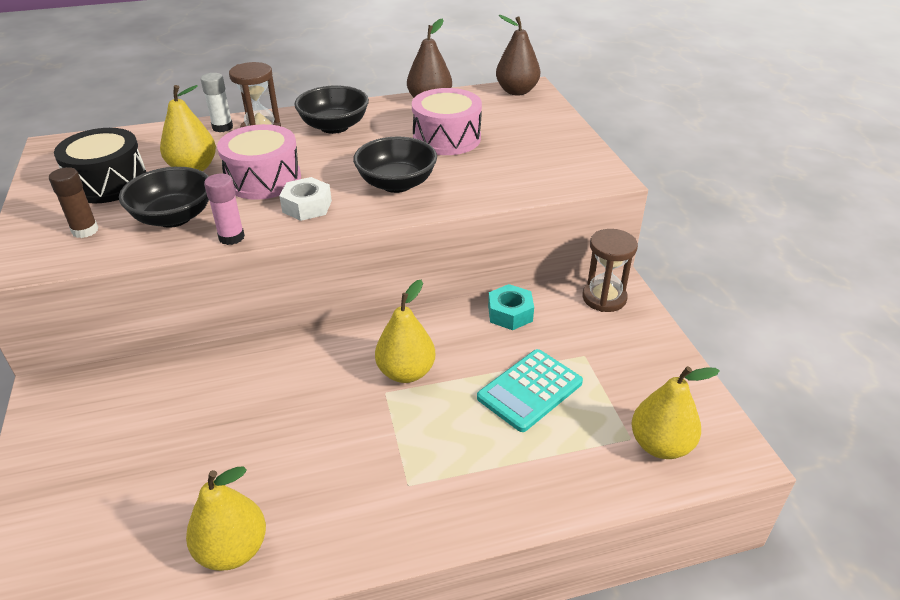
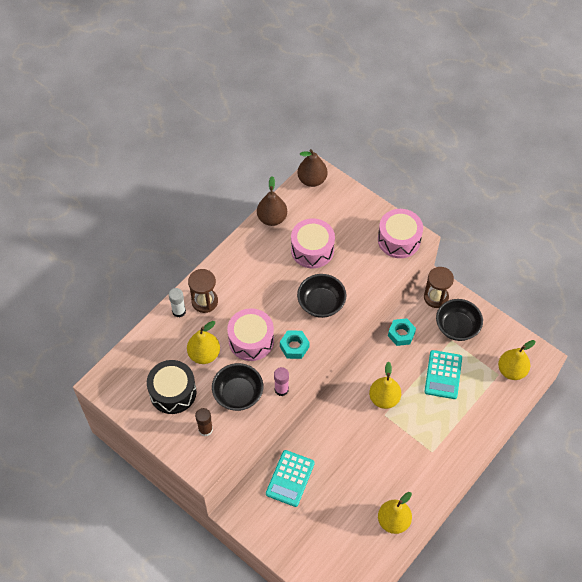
camera: 35 degrees left, 20 degrees up
white nut [279,177,332,221] -> turquoise nut [280,330,310,359]
black bowl [294,85,369,134] -> black bowl moved to [436,299,483,341]
none -> turquoise calculator [266,450,315,507]
none -> pink drum [378,209,423,258]

